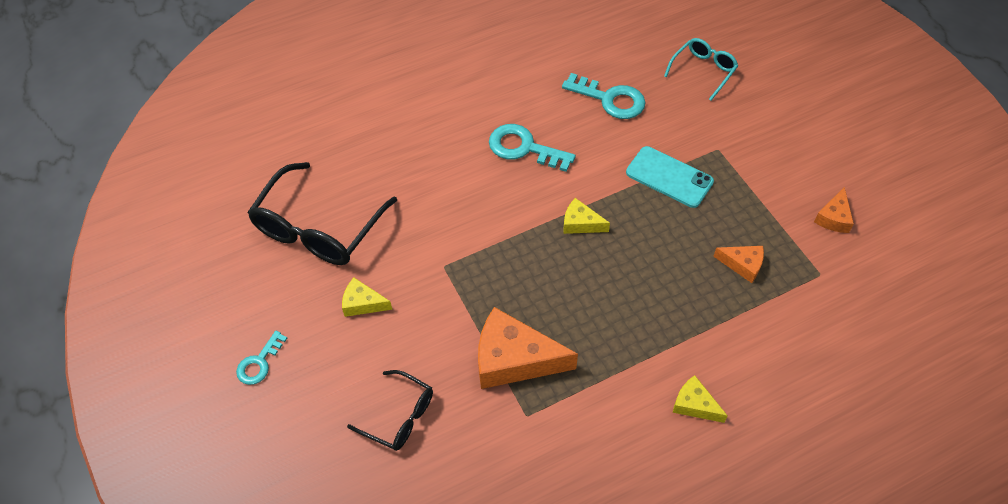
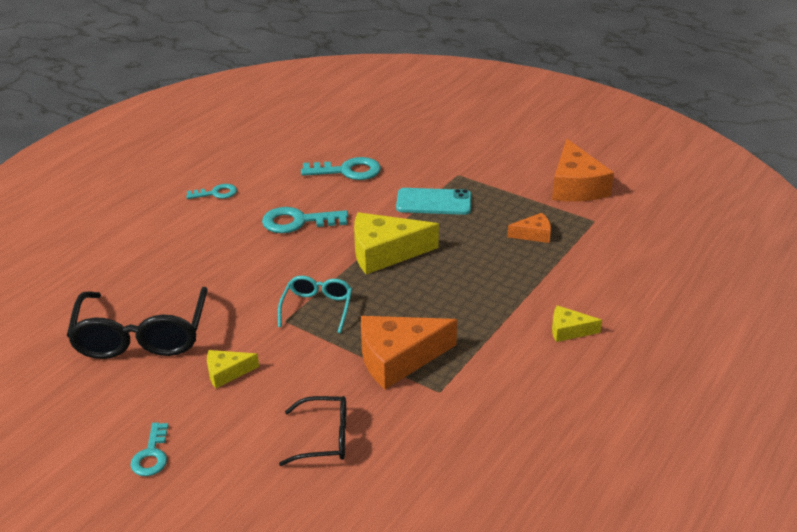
camera: 30 degrees left, 20 degrees down
yellow cheese [564,198,610,234] -> yellow cheese [354,212,439,274], size x1.95
turquoise glasses [664,38,738,101] -> turquoise glasses moved to [278,276,352,333]
orange cheese [814,187,854,233] -> orange cheese [552,139,614,202], size x1.95
none -> turquoise key [186,184,237,199]

